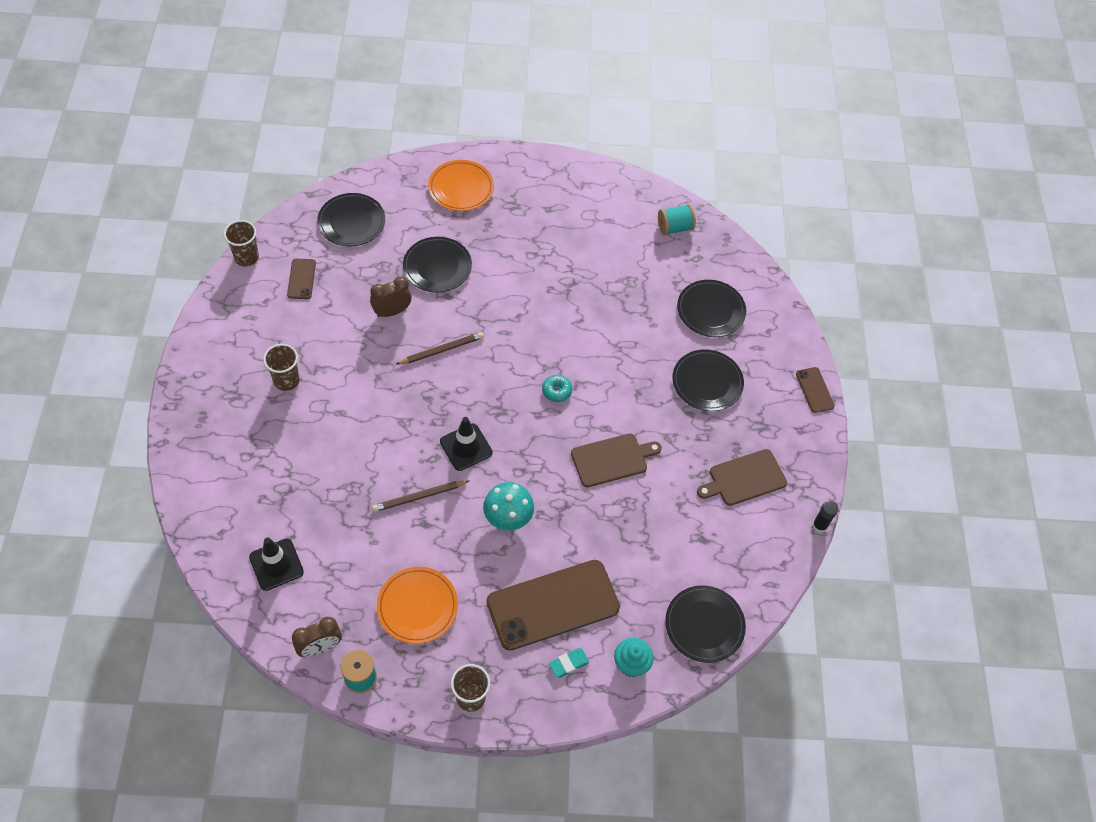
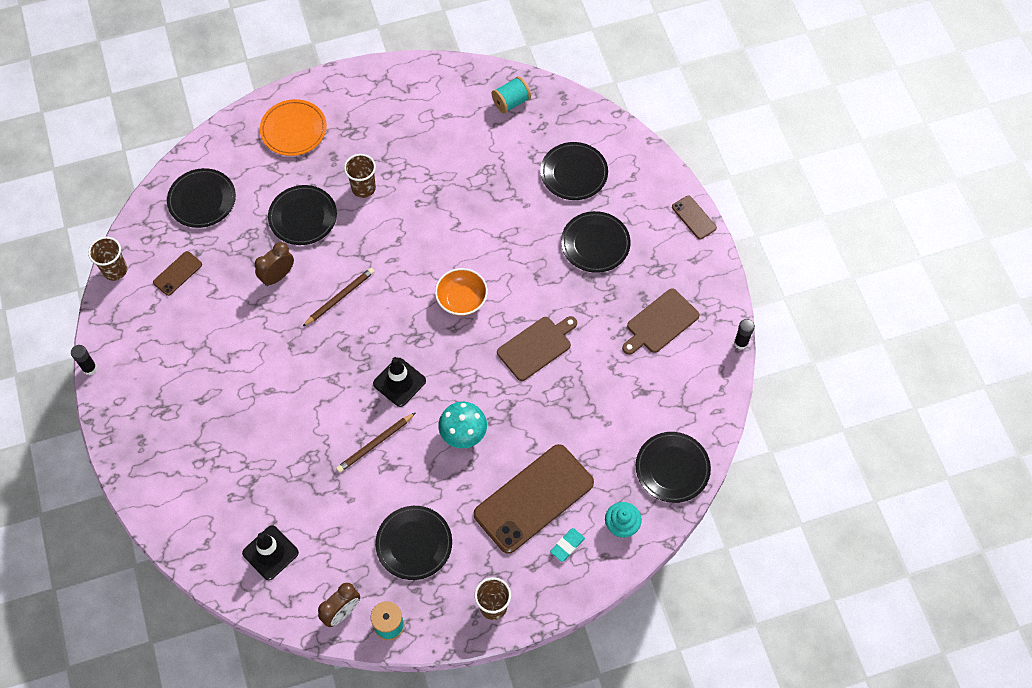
camera: 15 degrees left, 5 degrees up
brown cup [263,344,300,391] -> brown cup moved to [344,154,376,198]
brown phone [287,259,316,299] -> brown phone turned 60 degrees clockwise [153,251,202,296]
orange plate [377,567,458,644] -> black plate [375,506,452,580]
turquoise donut [542,375,572,402] -> orange bowl [435,268,488,316]
none -> black glue stick [71,345,97,375]

